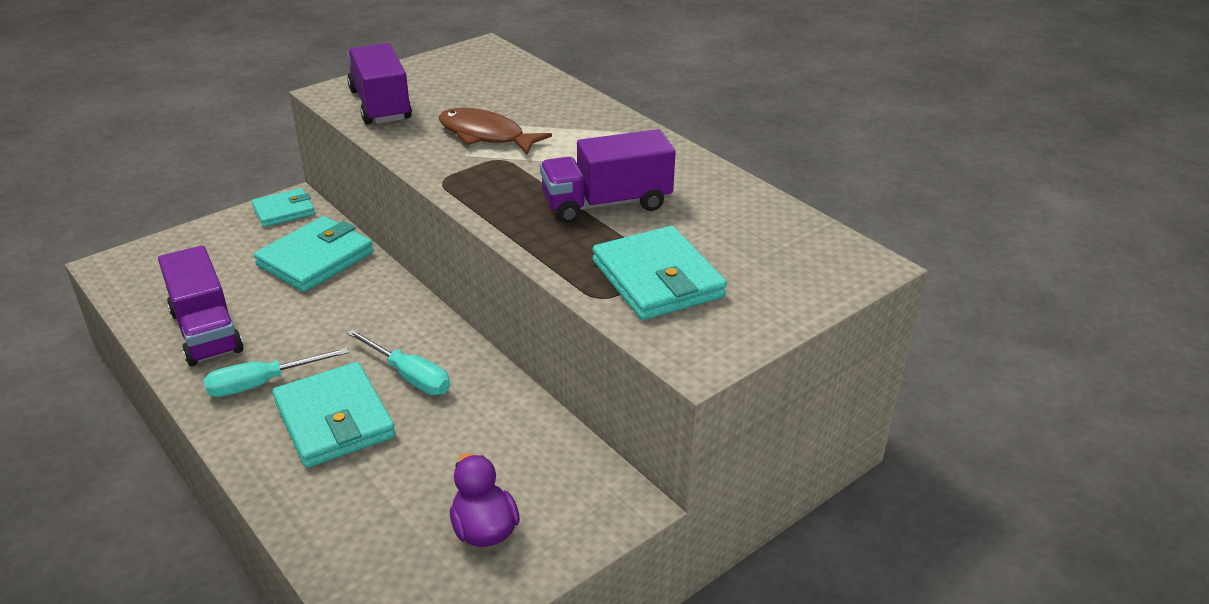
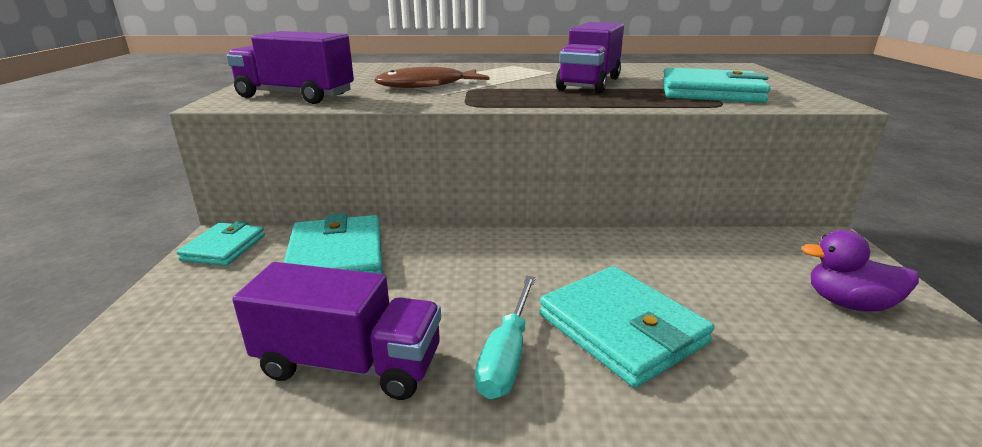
camera: 50 degrees left, 10 degrees down
turquoise wallet [273,362,396,468] -> turquoise wallet turned 45 degrees clockwise [539,266,714,388]
turquoise screwdriver [347,329,450,395] -> none

